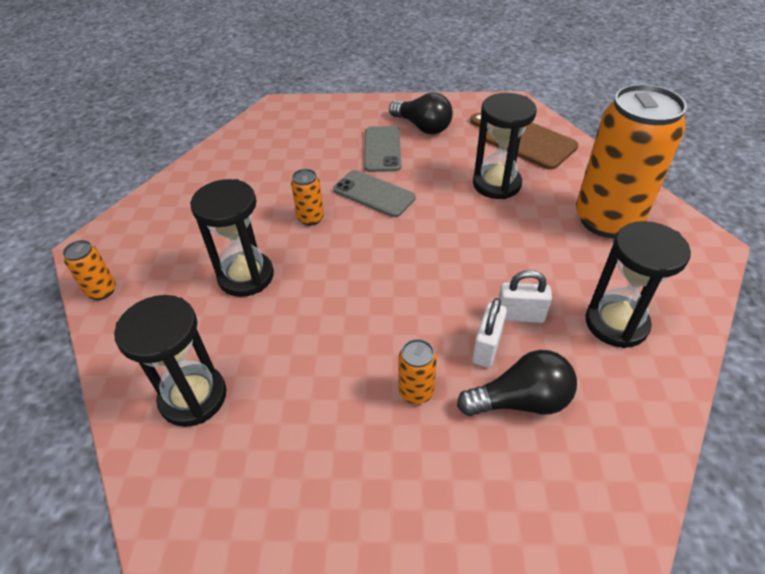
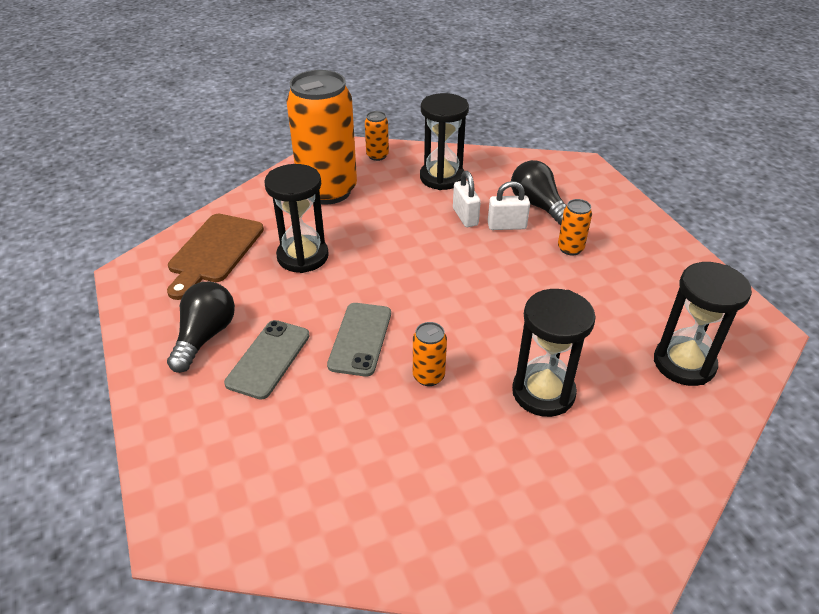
camera: 115 degrees left, 5 degrees down
orange can [63,240,116,300] -> orange can moved to [365,111,389,161]
grey phone [364,126,401,172] -> grey phone turned 45 degrees counterclockwise [224,320,310,400]

